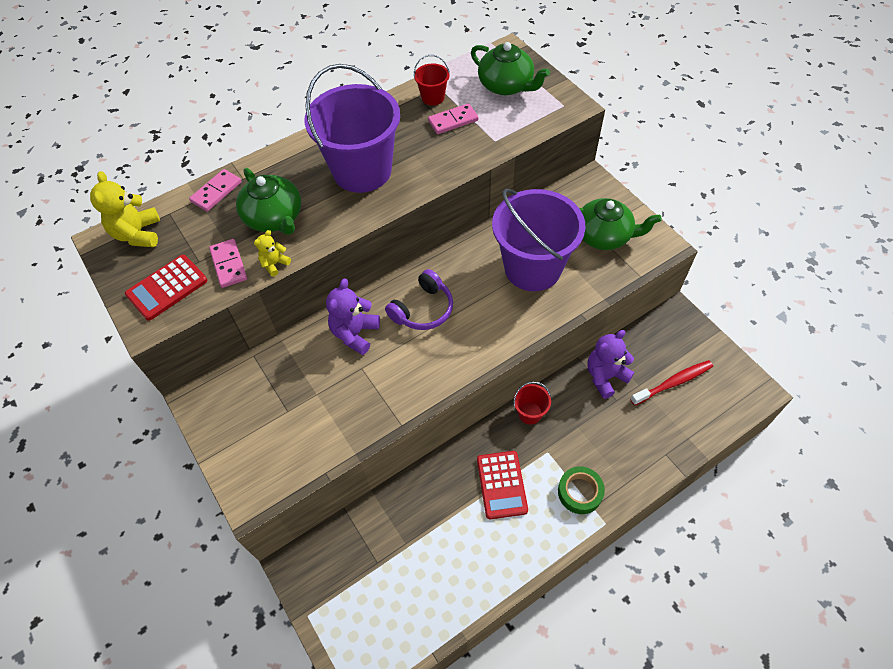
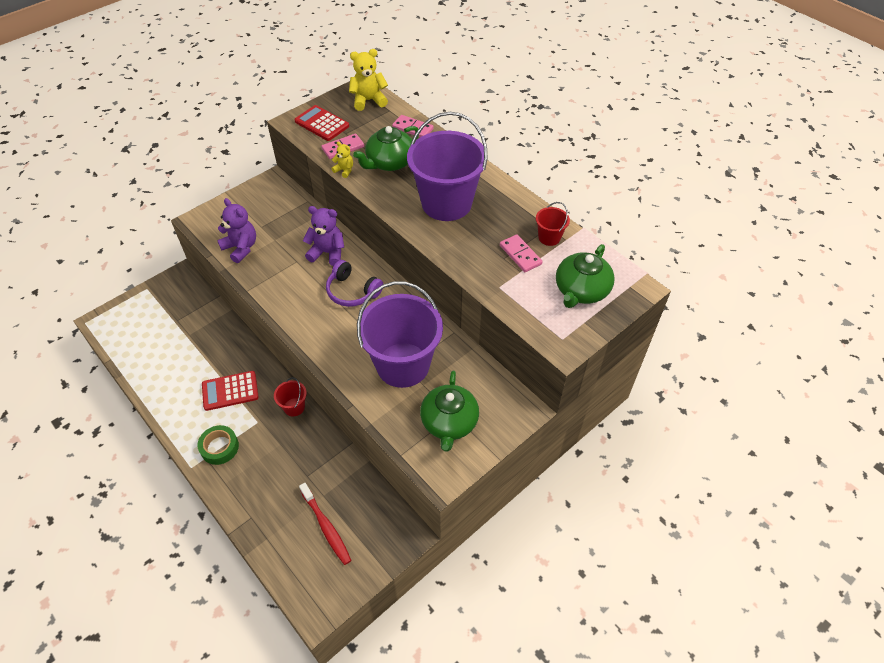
camera: 80 degrees right, 5 degrees down
purple teddy bear [587,330,635,399] -> purple teddy bear moved to [217,198,256,263]

